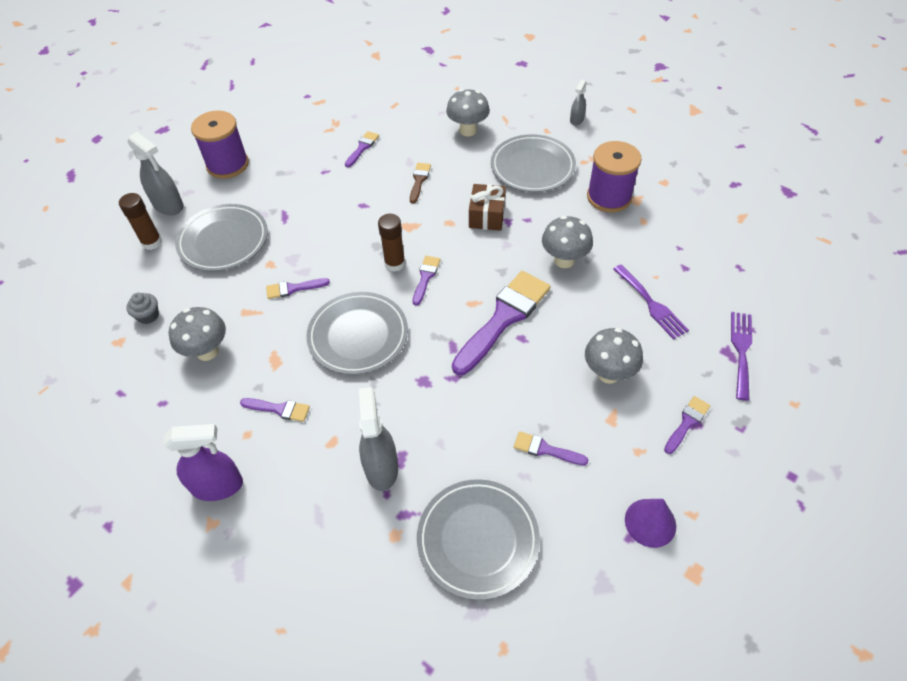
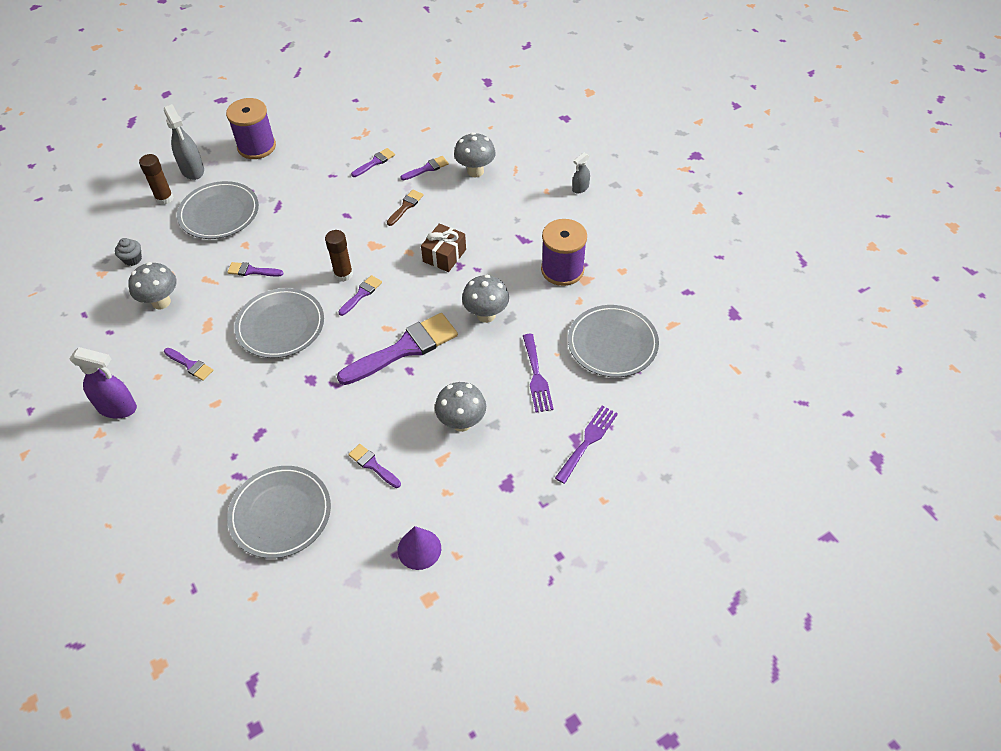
camera: 20 degrees right, 0 degrees up
grey spray bottle [359,387,398,491] -> none
grey plate [491,134,576,192] -> grey plate moved to [568,305,659,377]
purple brush [664,396,710,454] -> purple brush moved to [401,156,449,180]

